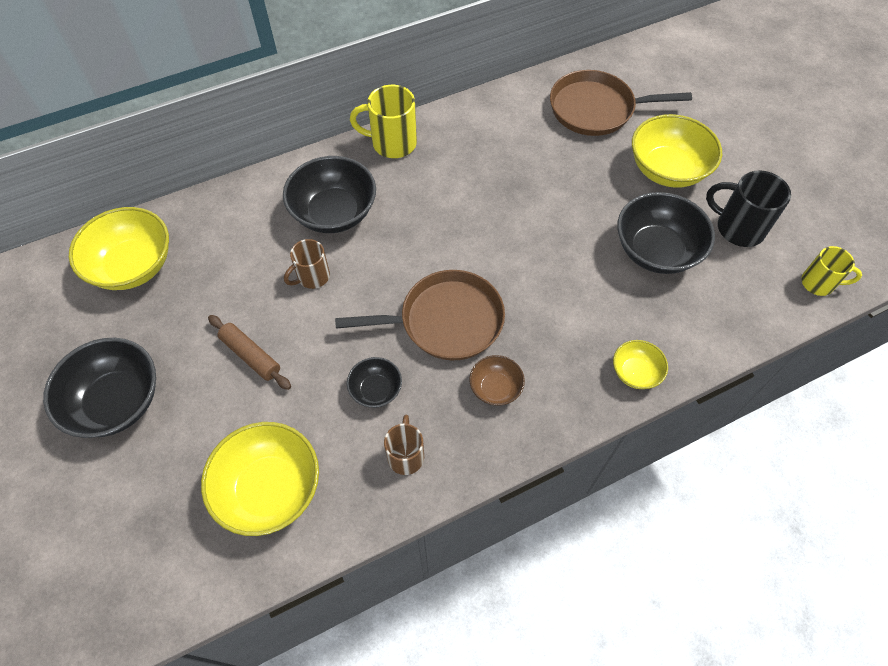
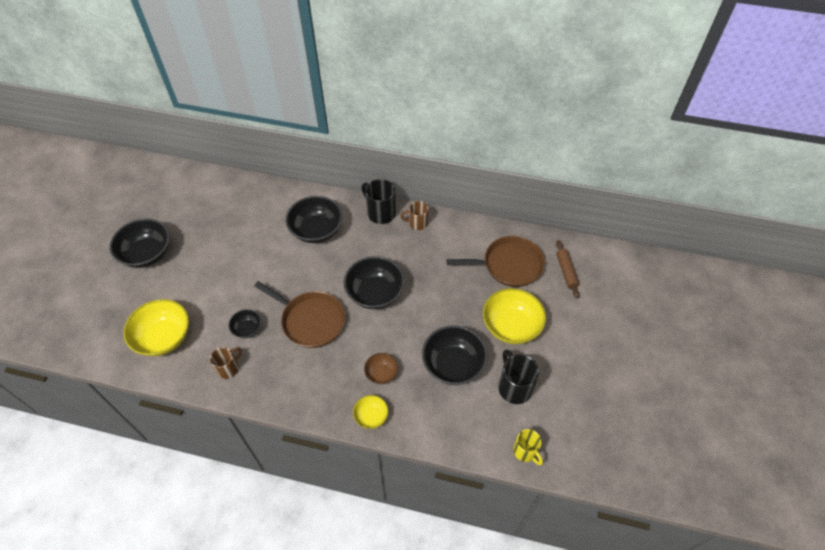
camera: 40 degrees right, 5 degrees down
yellow bowl [69,207,169,290] -> none
brown rolling pin [208,315,291,390] -> brown rolling pin moved to [556,240,580,298]
brown mug [284,239,330,289] -> brown mug moved to [401,201,429,230]
yellow mug [350,85,417,158] -> black mug [361,179,396,224]
brown bowl [469,355,525,406] -> brown bowl moved to [364,353,398,384]
brown pan [550,70,692,136] -> brown pan turned 135 degrees clockwise [447,236,545,287]
none -> black bowl [344,256,405,309]

